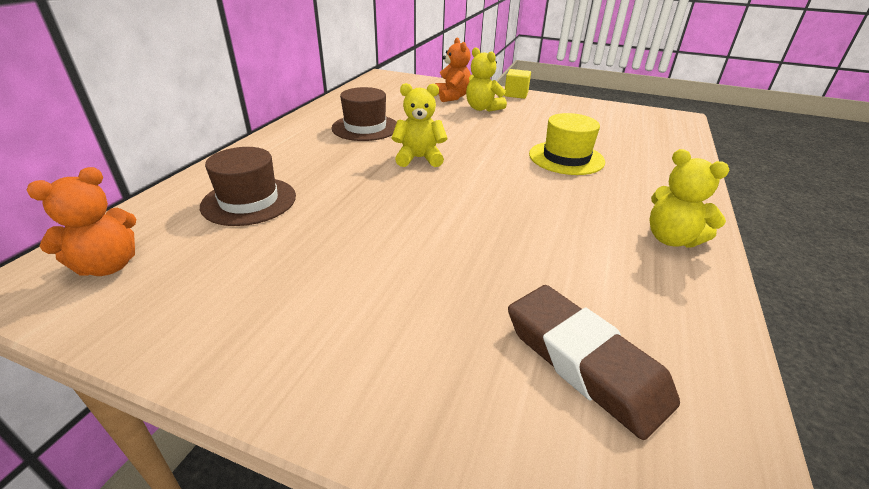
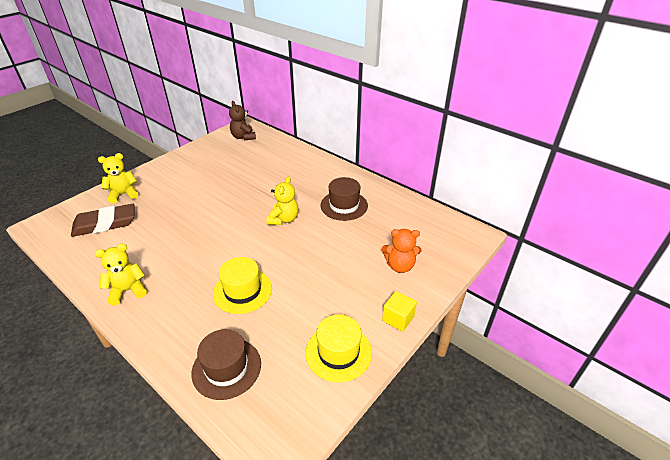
camera: 110 degrees right, 5 degrees up
orange teddy bear [27,167,136,276] -> brown teddy bear [229,101,256,140]
brown hat [200,147,296,226] -> brown hat moved to [192,329,261,400]
yellow teddy bear [466,47,507,112] -> yellow teddy bear moved to [98,153,138,203]
none -> yellow hat [305,315,372,382]

